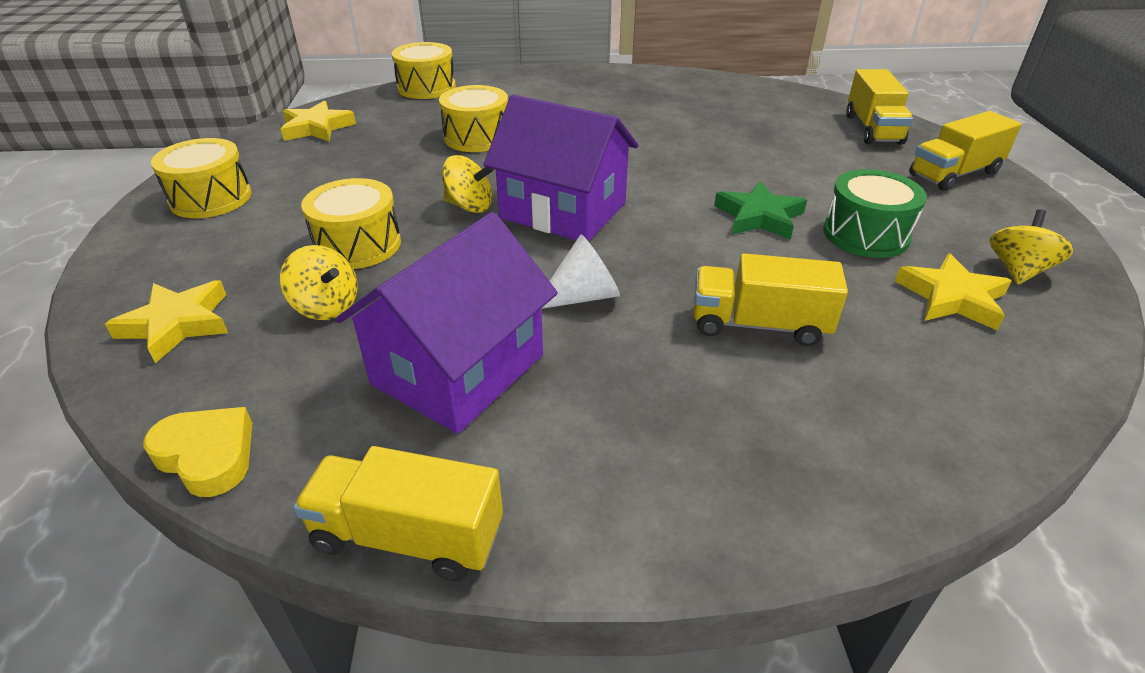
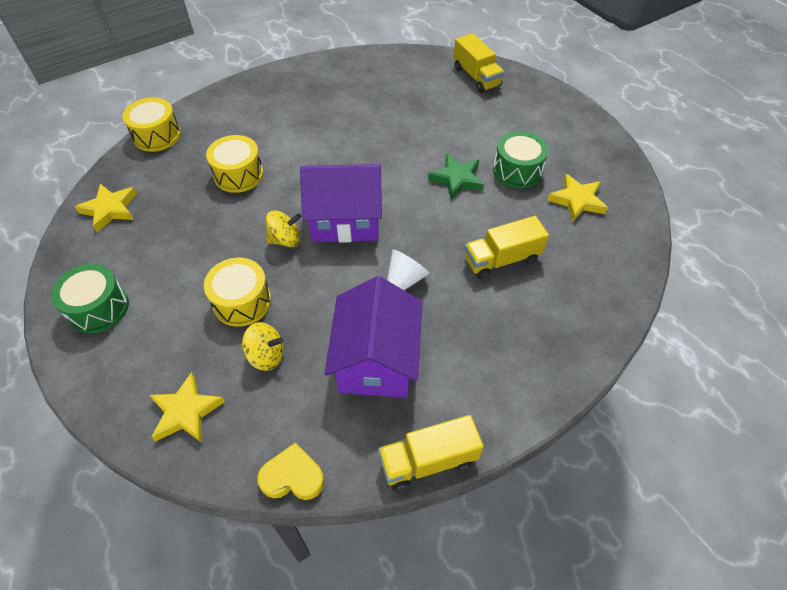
camera: 30 degrees left, 15 degrees up
yellow drum [151,138,252,218] -> green drum [51,264,129,333]
yellow truck [909,111,1022,191] -> none
yellow spinning top [990,209,1073,284] -> none

